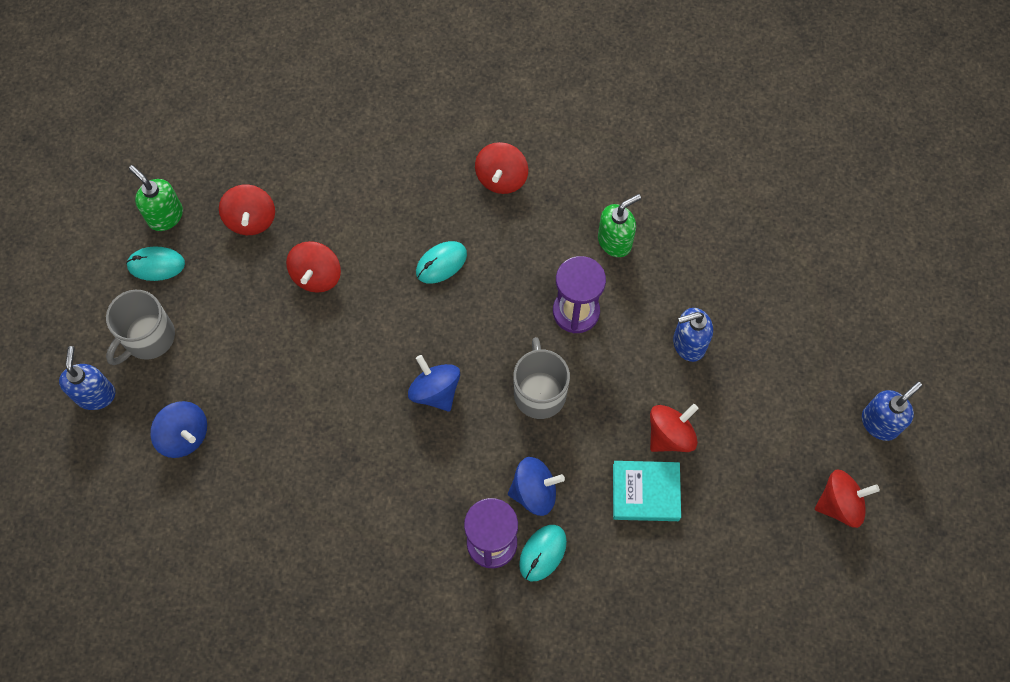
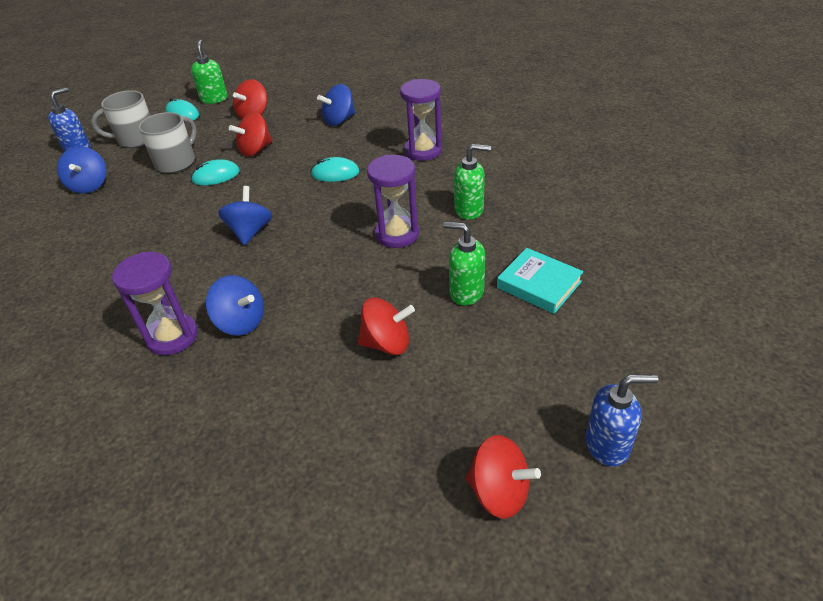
camera: 40 degrees right, 25 degrees down
red spinning top [475,142,528,194] -> purple hourglass [400,79,442,161]
grey mug [513,337,570,419] -> grey mug moved to [138,112,197,173]
turquoise mouse [519,525,567,581] -> turquoise mouse moved to [191,159,240,185]
turquoise book [613,461,681,521] -> turquoise book moved to [497,248,584,314]
blue soap dispenser [673,308,713,362] -> green soap dispenser [443,222,485,306]
none -> blue spinning top [317,84,355,126]

